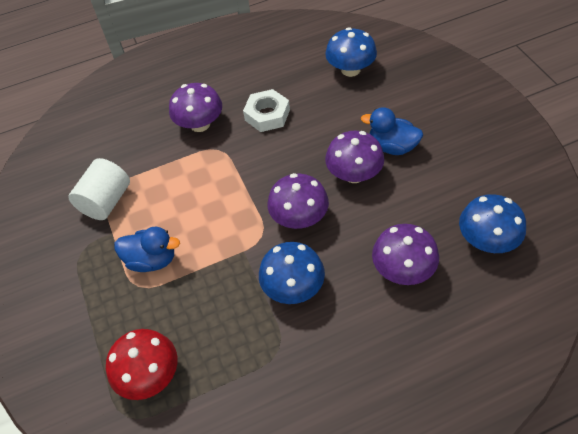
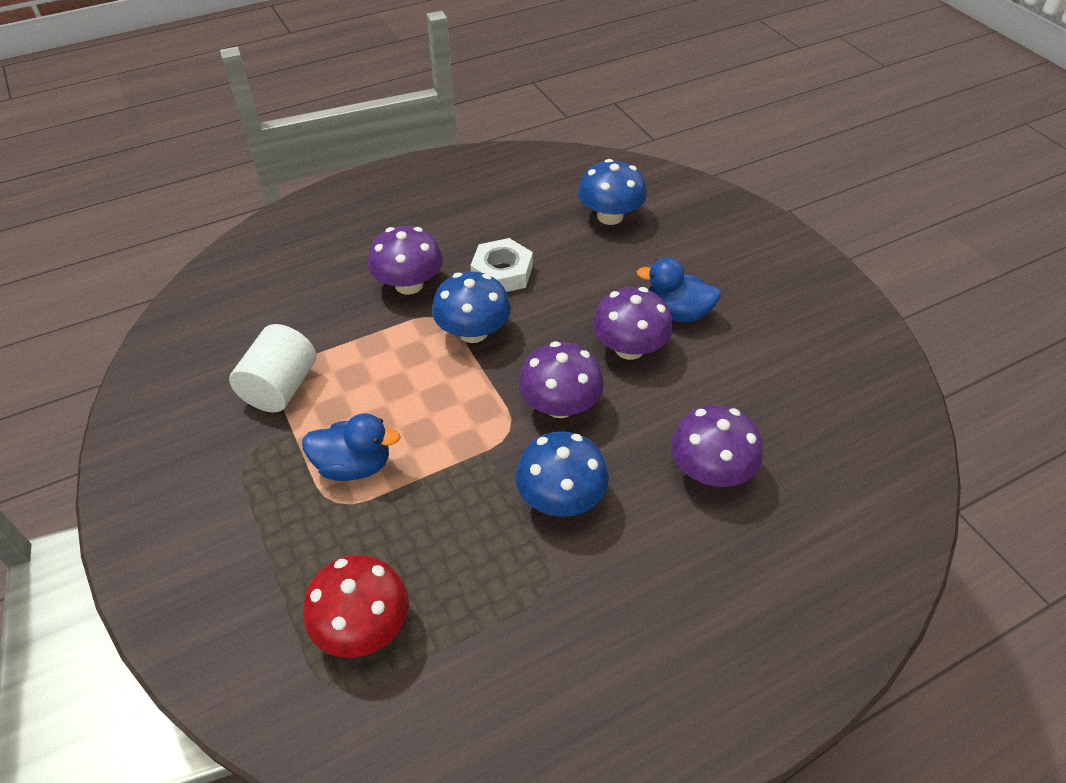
camera: 10 degrees left, 5 degrees down
blue mushroom [459,194,526,253] -> blue mushroom moved to [432,271,511,343]

